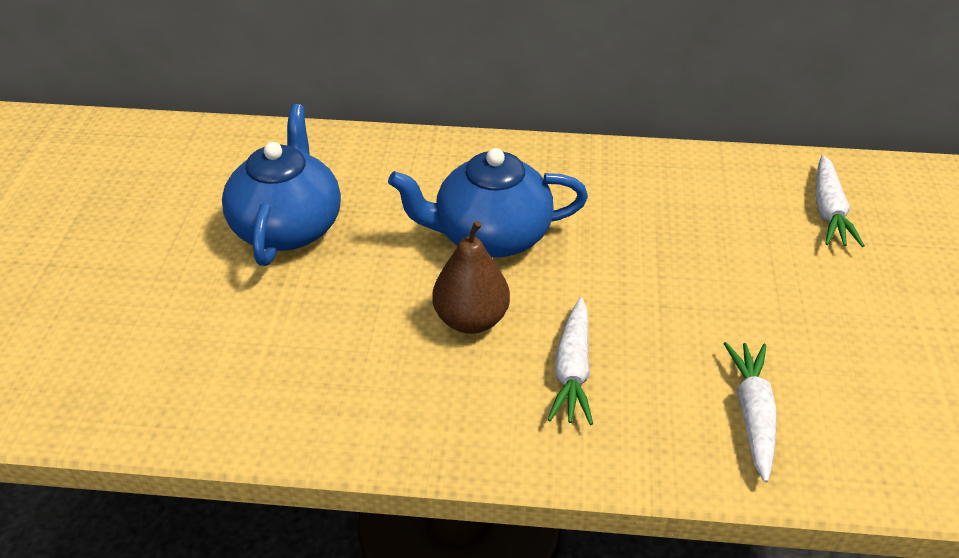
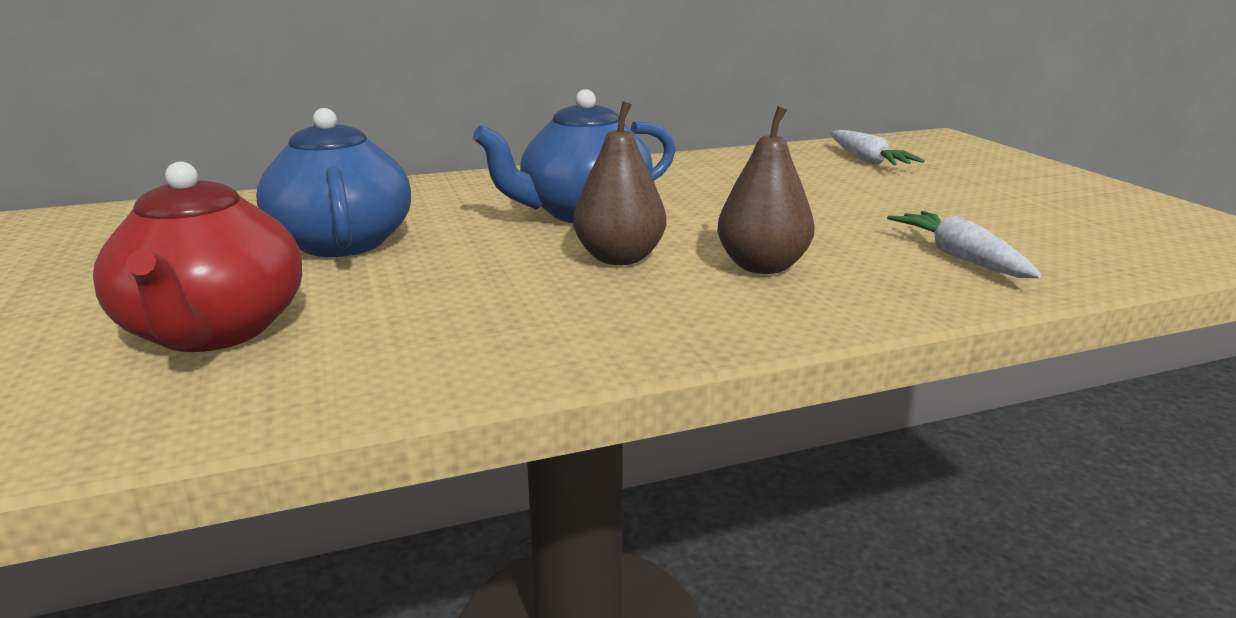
camera: 25 degrees left, 20 degrees down
white carrot [547,297,593,425] -> brown pear [717,106,815,274]
none -> red teapot [93,162,302,352]

